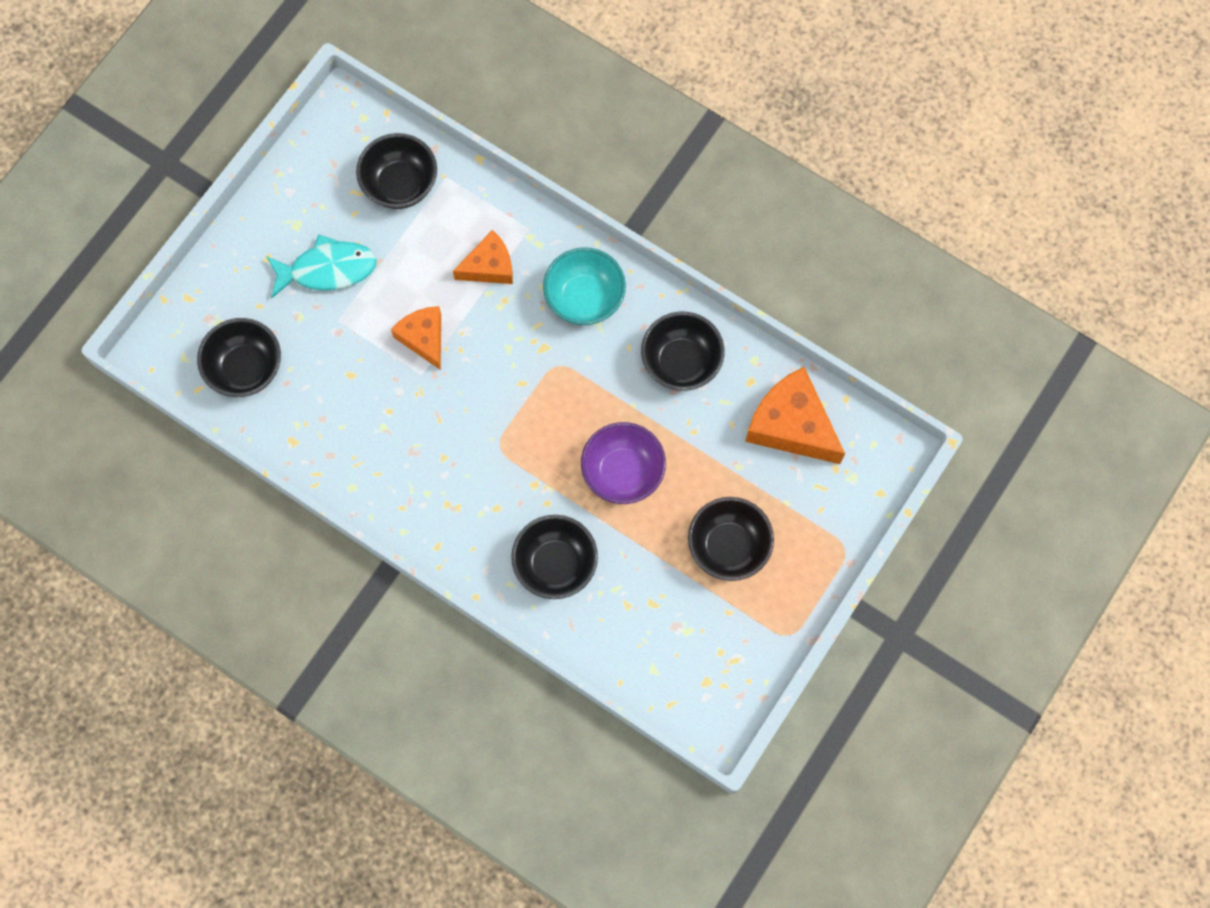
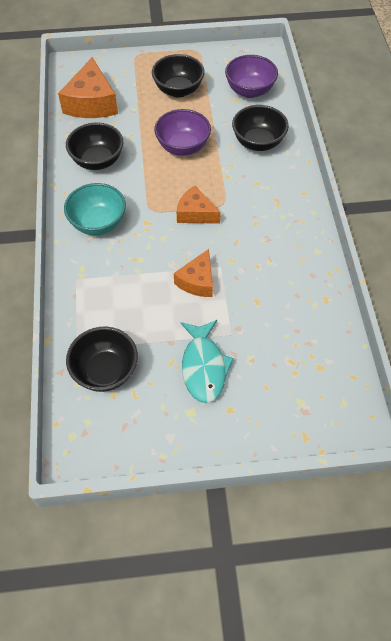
camera: 130 degrees left, 15 degrees down
black bowl [197,318,281,397] -> none
turquoise fish [266,234,377,298] -> turquoise fish turned 135 degrees counterclockwise [180,320,234,403]
orange cheese [453,230,513,284] -> orange cheese moved to [177,186,221,224]
none -> purple bowl [225,55,278,98]

